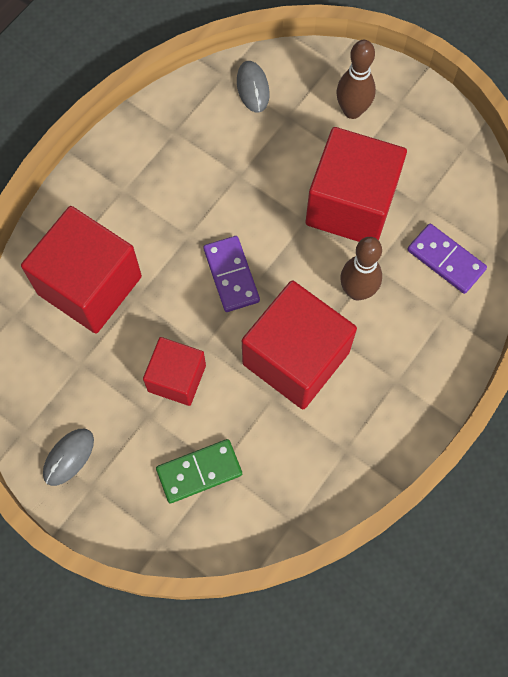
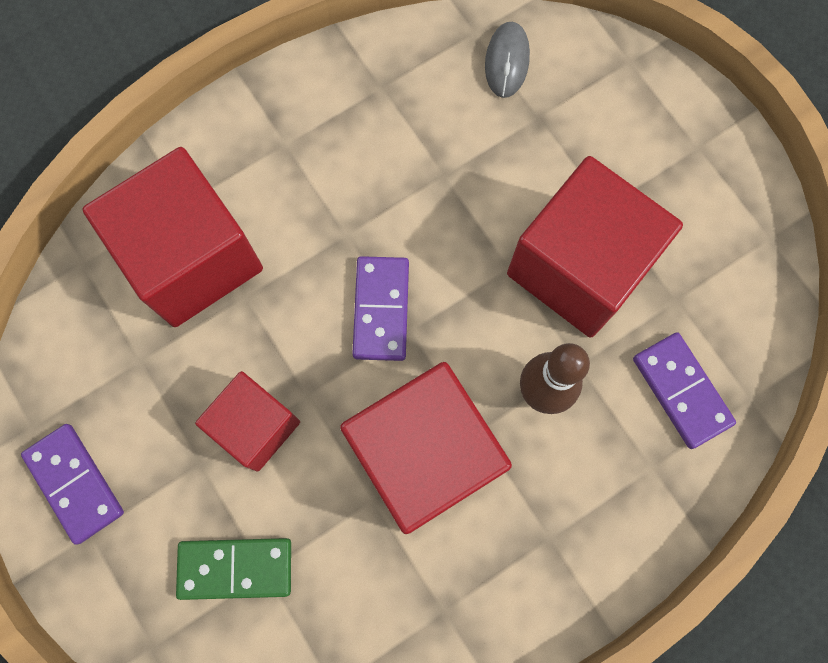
camera: 20 degrees right, 5 degrees up
grey mouse [43,429,94,486] -> purple domino [21,424,124,545]
brown bowling pin [336,40,376,119] -> none

